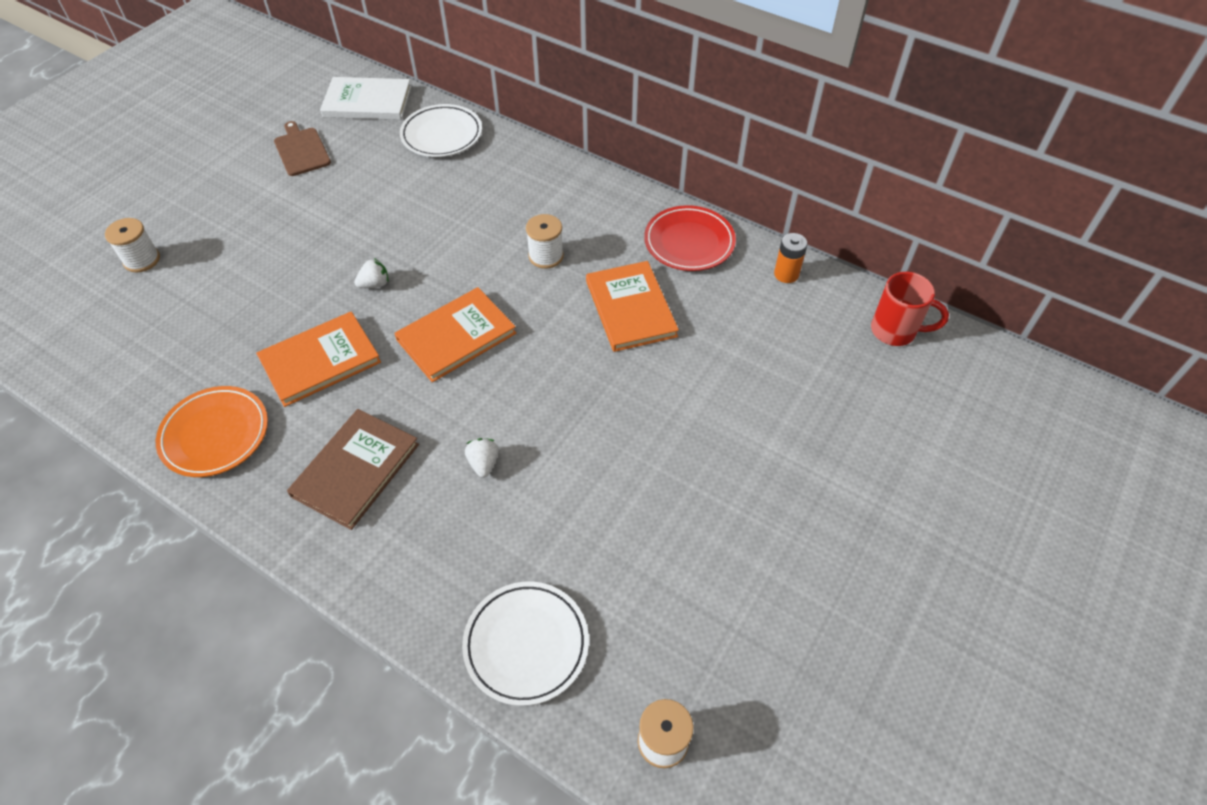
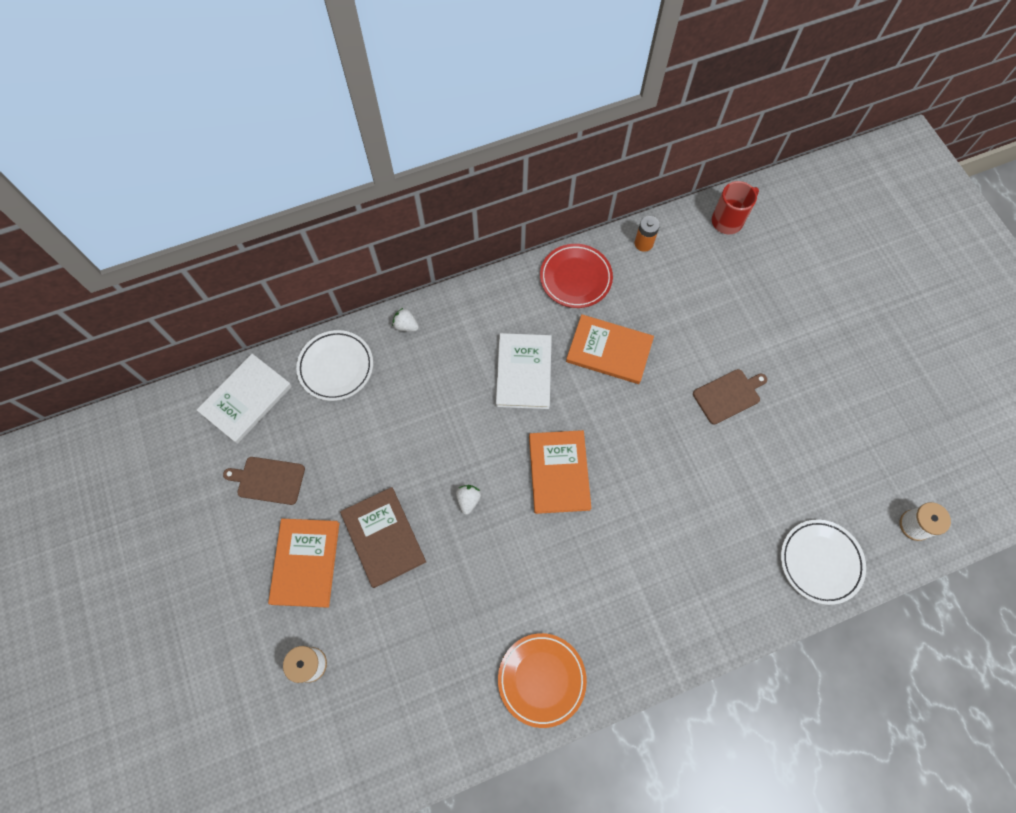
camera: 55 degrees left, 15 degrees up
orange book [256,311,381,407] -> orange book moved to [268,519,339,608]
brown book [287,409,419,530] -> brown book moved to [340,487,426,588]
white strawberry [465,438,499,478] -> white strawberry moved to [392,308,419,332]
white spool [526,214,564,269] -> white book [496,333,552,409]
none -> brown cutting board [693,369,767,425]

